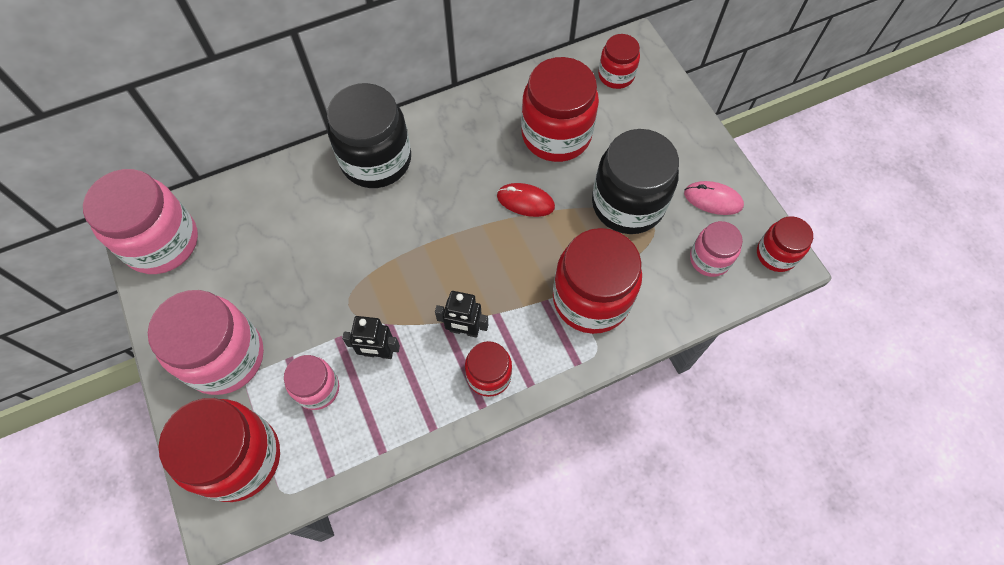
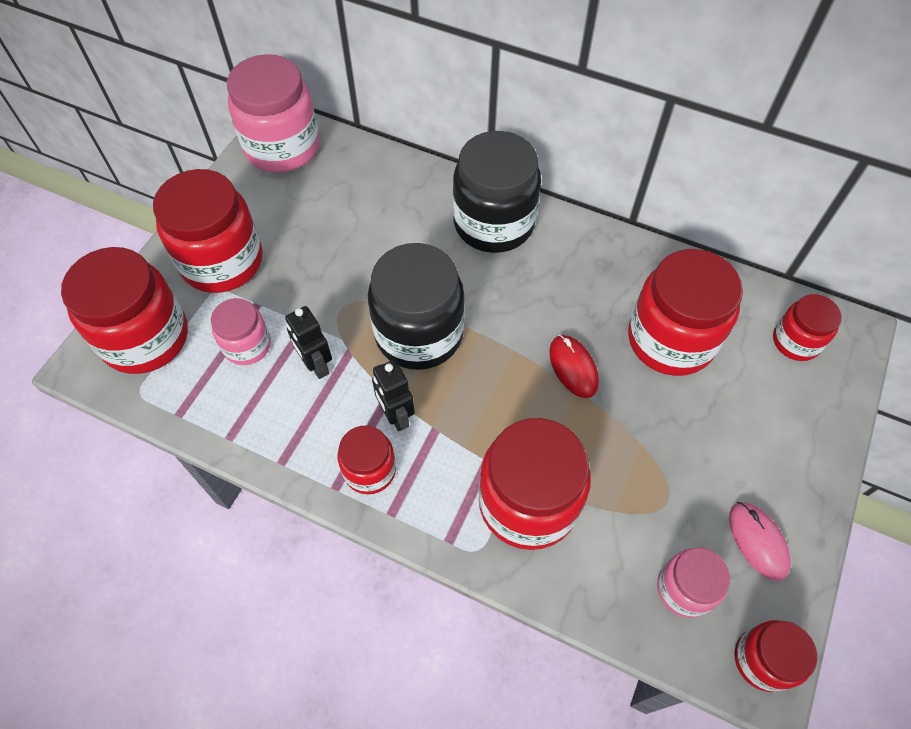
camera: 50 degrees right, 5 degrees down
pink jar [148,290,264,395] -> red jar [153,169,262,293]
black jar [592,129,679,234] -> black jar moved to [368,243,465,370]

